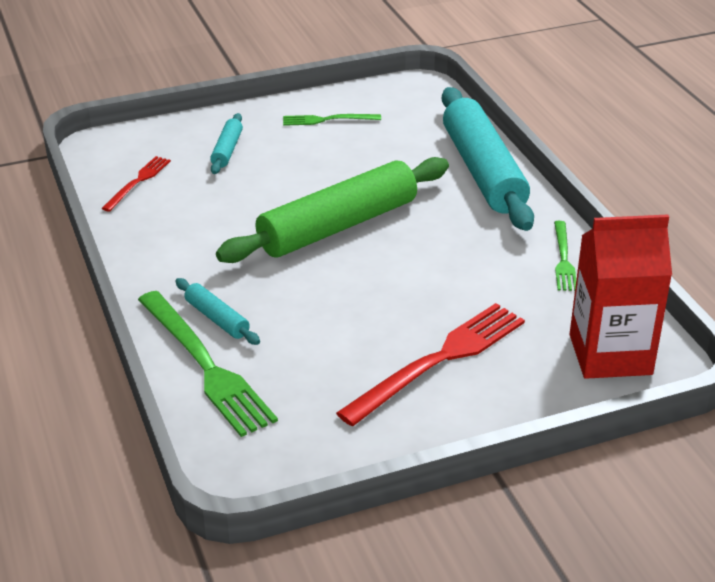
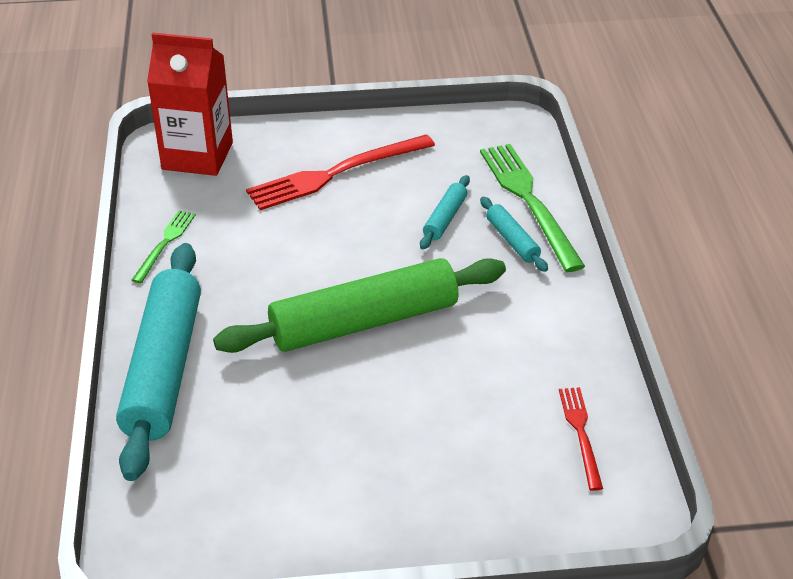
camera: 165 degrees left, 5 degrees up
red fork [101,156,171,212] -> red fork turned 135 degrees clockwise [559,387,603,491]
turquoise rolling pin [210,113,243,174] -> turquoise rolling pin moved to [420,175,470,249]
green fork [283,114,381,126] -> none

